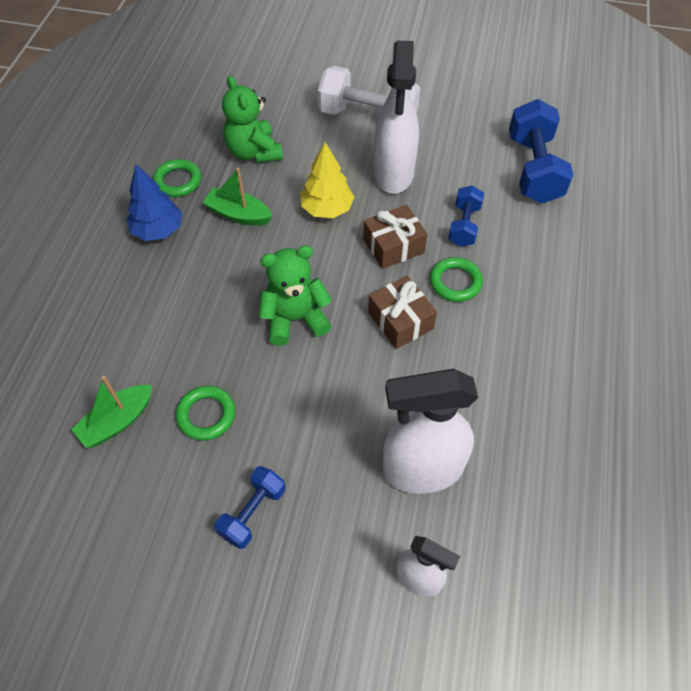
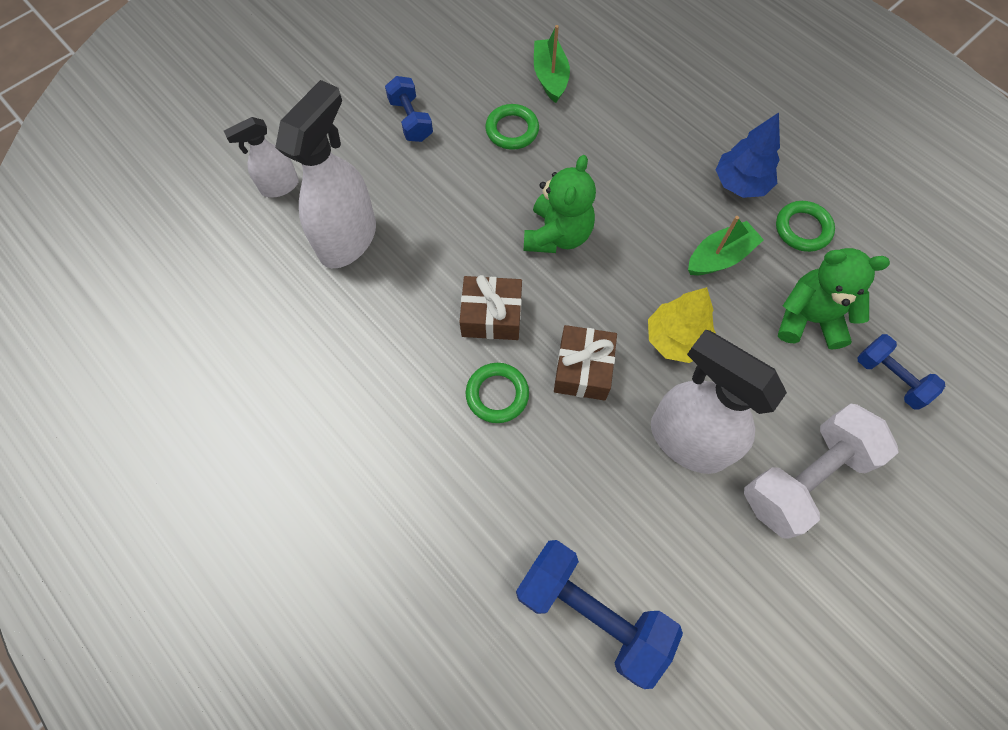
camera: 125 degrees right, 10 degrees up
blue dumbbell [448,185,484,247] -> blue dumbbell moved to [857,334,945,410]

